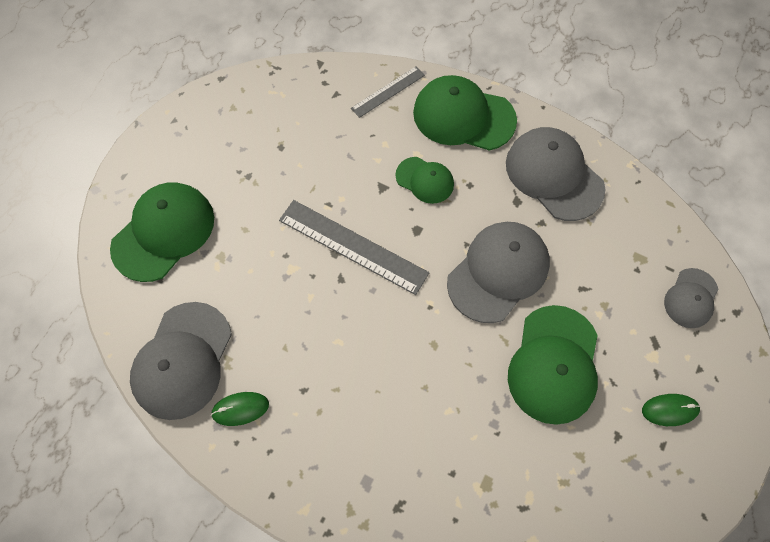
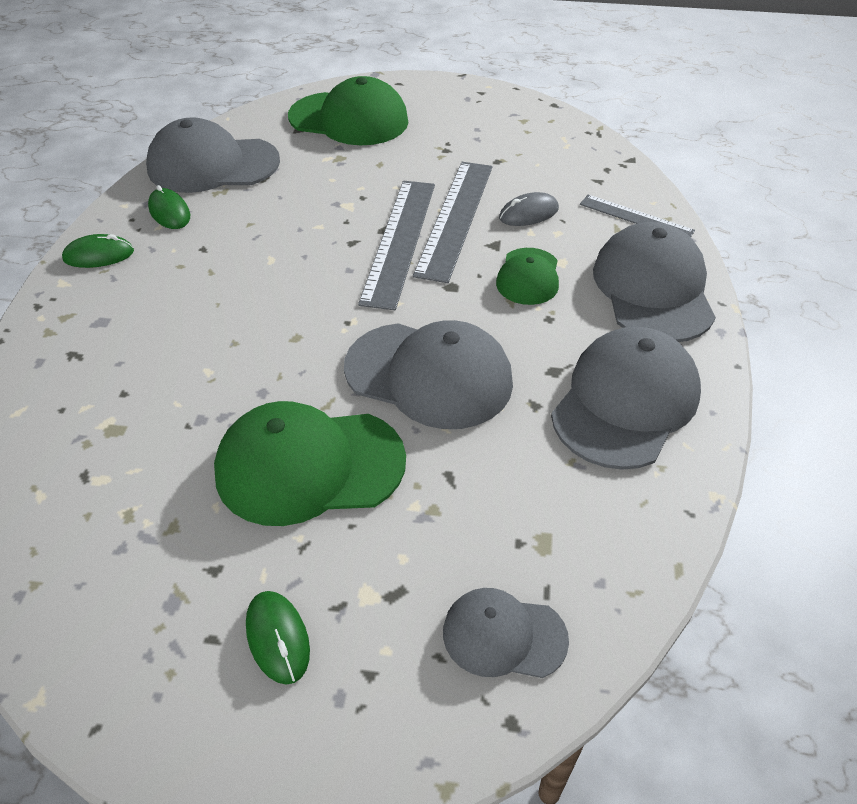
camera: 70 degrees right, 20 degrees down
green cap [413,75,517,151] -> grey cap [593,222,716,342]
none -> green mouse [62,234,134,268]
none -> grey ruler [413,162,492,283]
none -> grey mouse [499,192,559,226]

